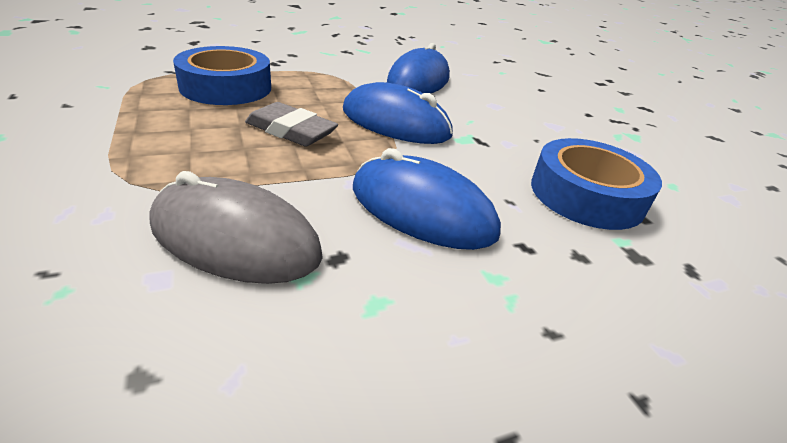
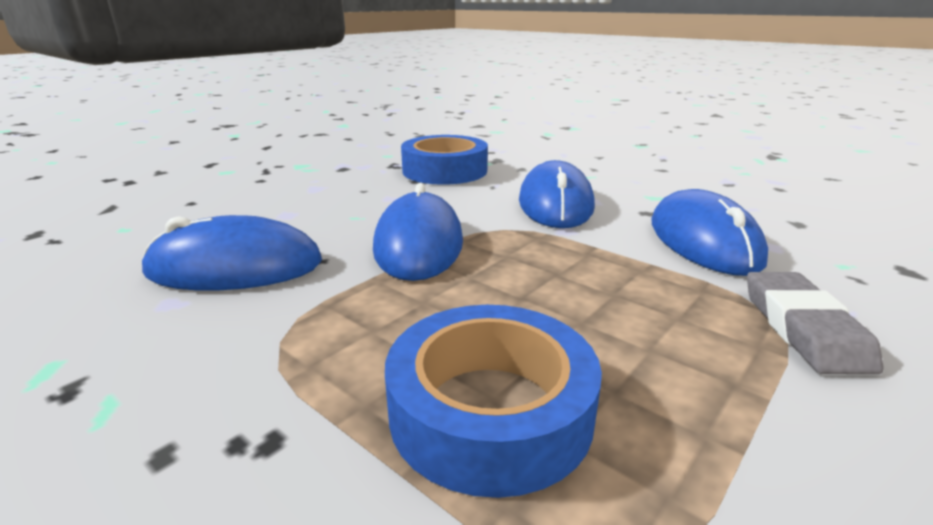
camera: 115 degrees left, 10 degrees down
grey mouse [149,171,323,284] -> blue mouse [652,189,768,276]
grey eraser [245,102,338,146] -> grey eraser moved to [747,272,883,374]

